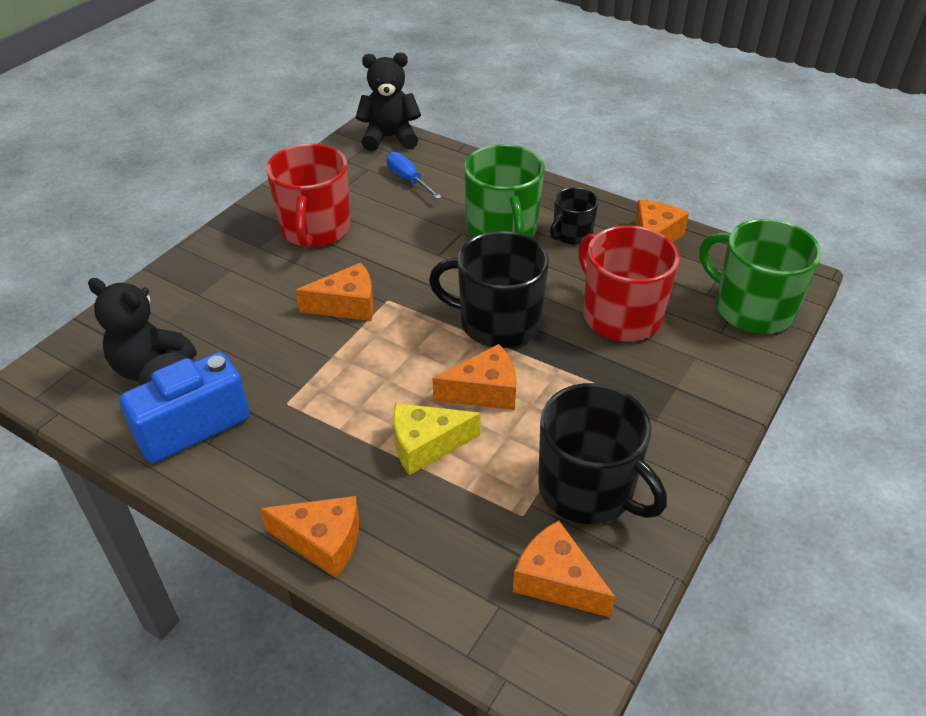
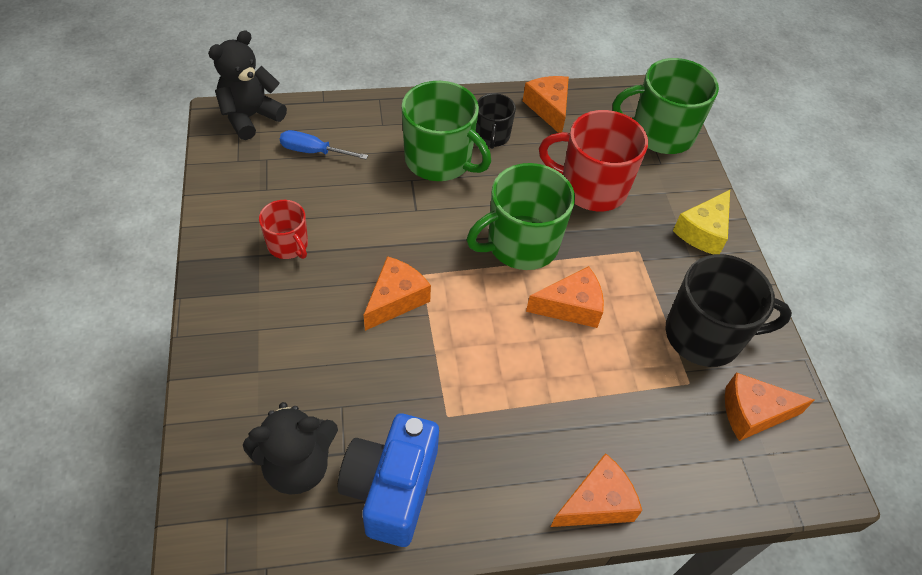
camera: 45 degrees left, 10 degrees up
red mug [266,144,351,248] -> red mug [259,200,308,259], size x0.55
yellow cheese [393,403,481,475] -> yellow cheese moved to [673,190,730,255]
black mug [429,231,549,348] -> green mug [467,163,575,270]
orange cheese [432,344,517,410] -> orange cheese turned 45 degrees clockwise [526,266,604,328]

